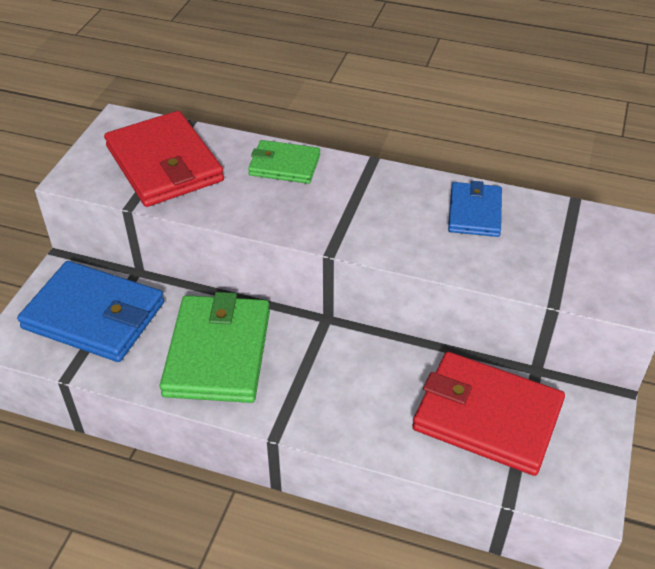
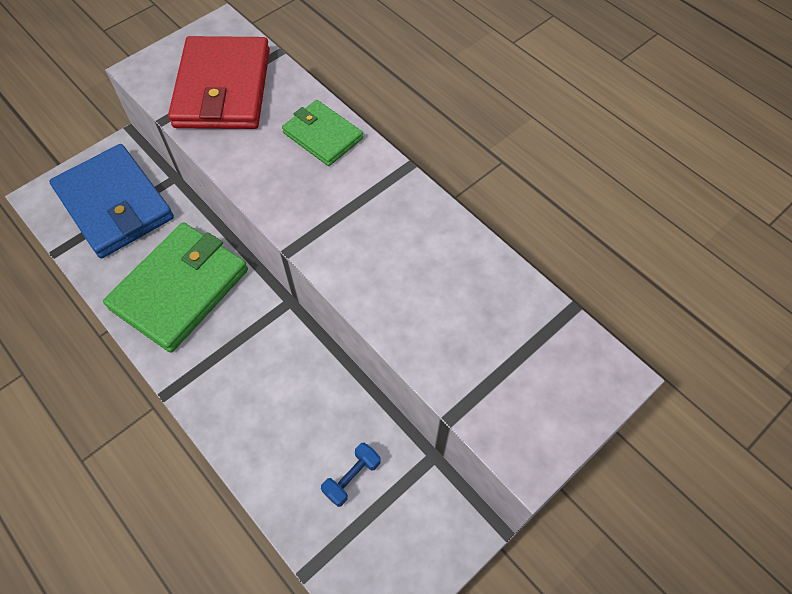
camera: 30 degrees right, 15 degrees up
red wallet [412,352,565,476] -> blue dumbbell [321,443,381,507]
blue wallet [448,181,502,237] -> none

